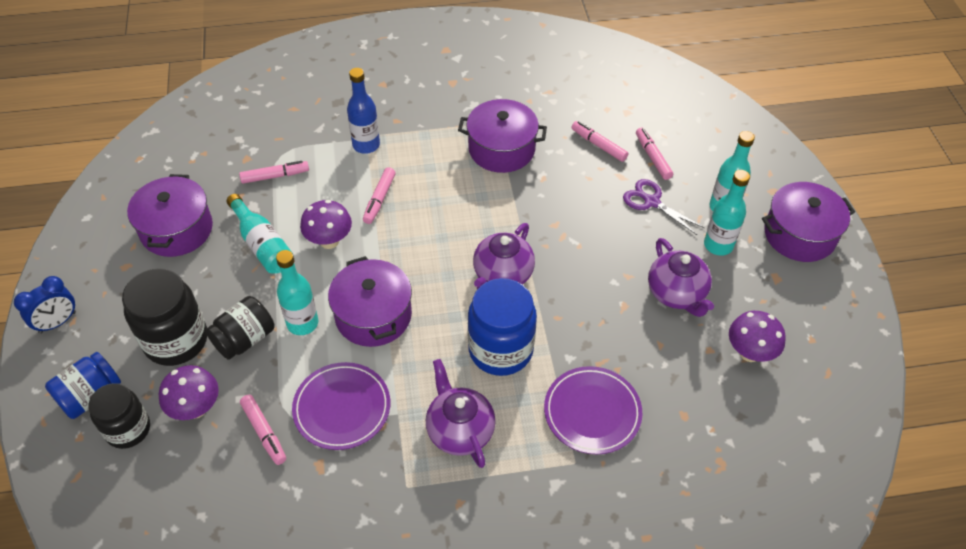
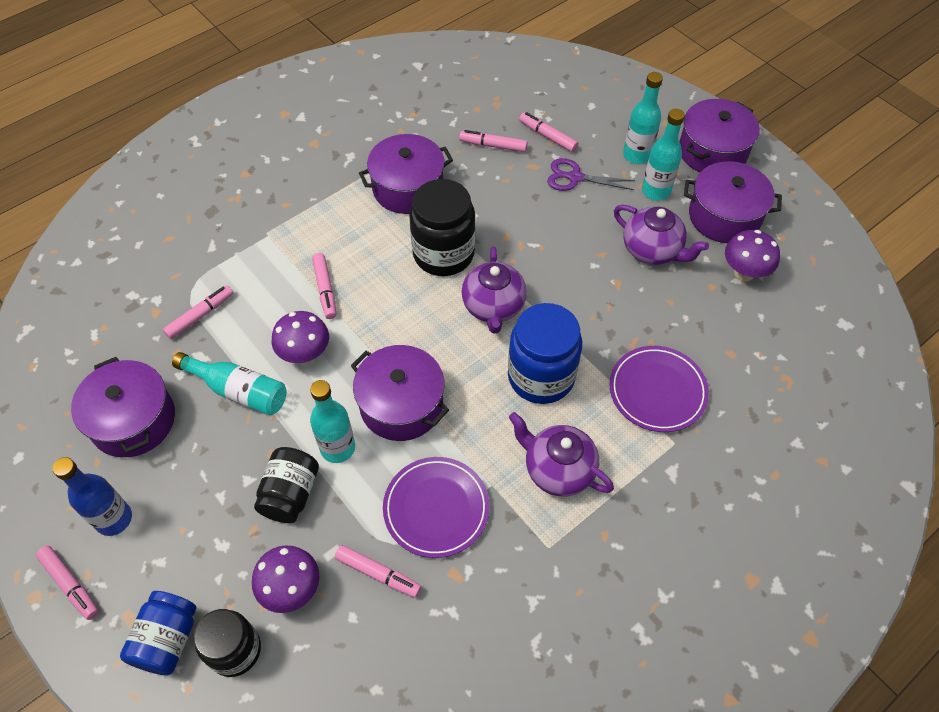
camera: 30 degrees left, 5 degrees up
blue clock [14,276,76,334] -> pink marker [36,546,99,620]
black jar [122,268,207,366] -> black jar moved to [409,179,475,276]
blue bottle [347,68,380,154] -> blue bottle moved to [52,457,132,536]
none -> purple pot [684,161,782,243]

